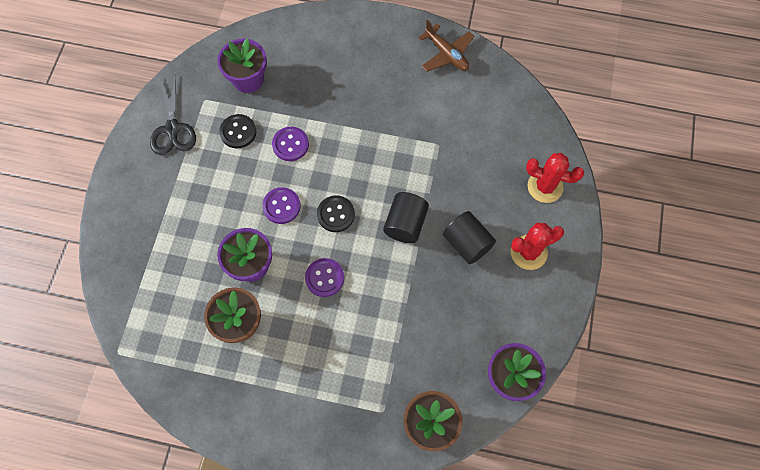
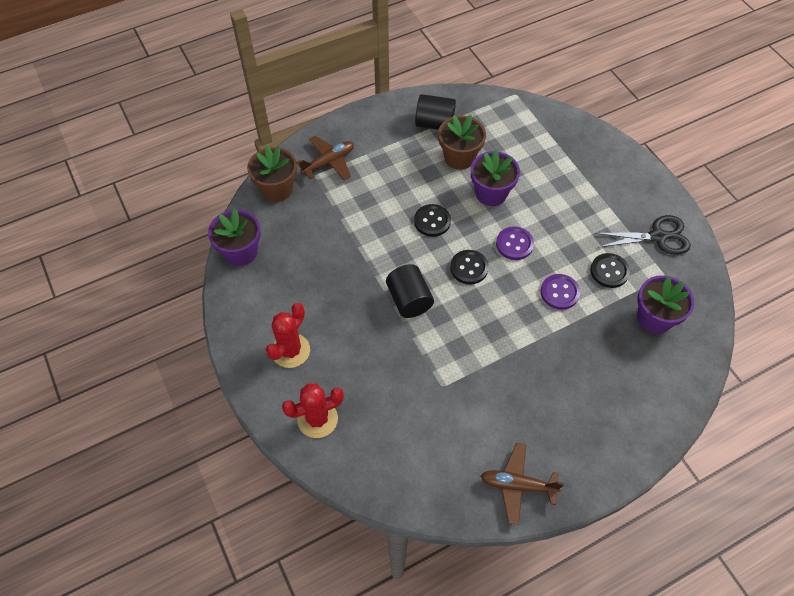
camera: 140 degrees right, 10 degrees down
black scissors [150,74,196,155] -> black scissors turned 135 degrees clockwise [594,215,691,255]
purple button [305,258,344,297] -> black button [414,204,451,237]
black cylinder [443,211,496,264] -> black cylinder moved to [415,94,456,130]
none -> brown plane [296,136,354,180]

